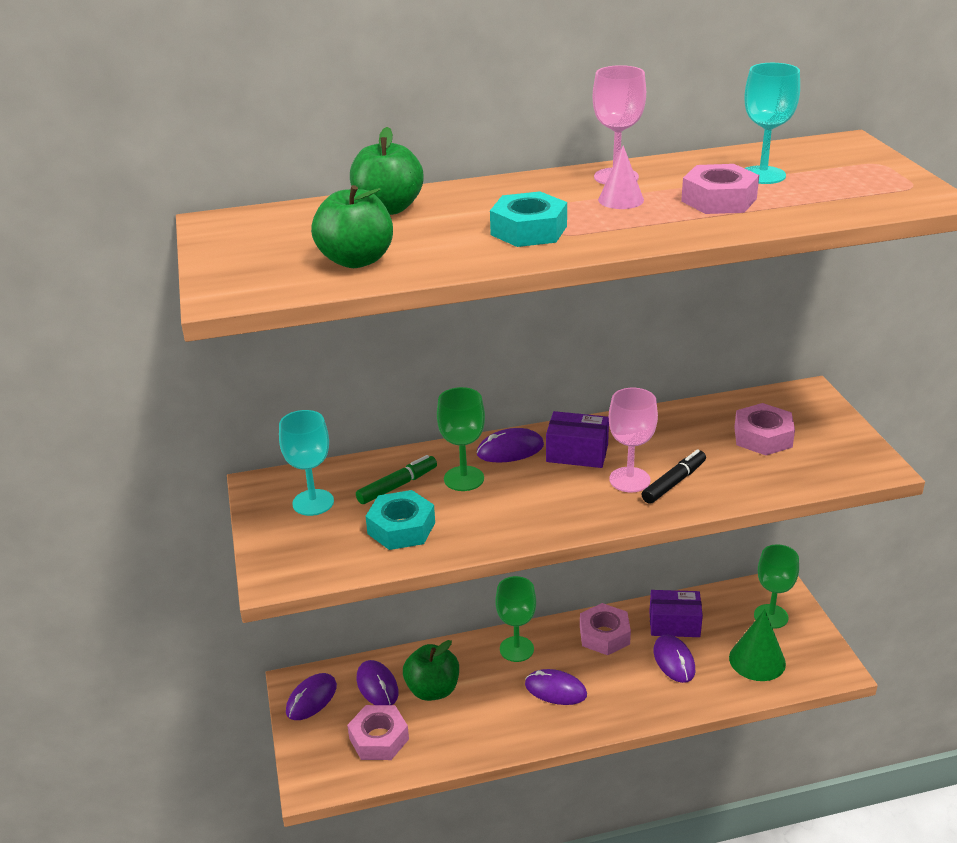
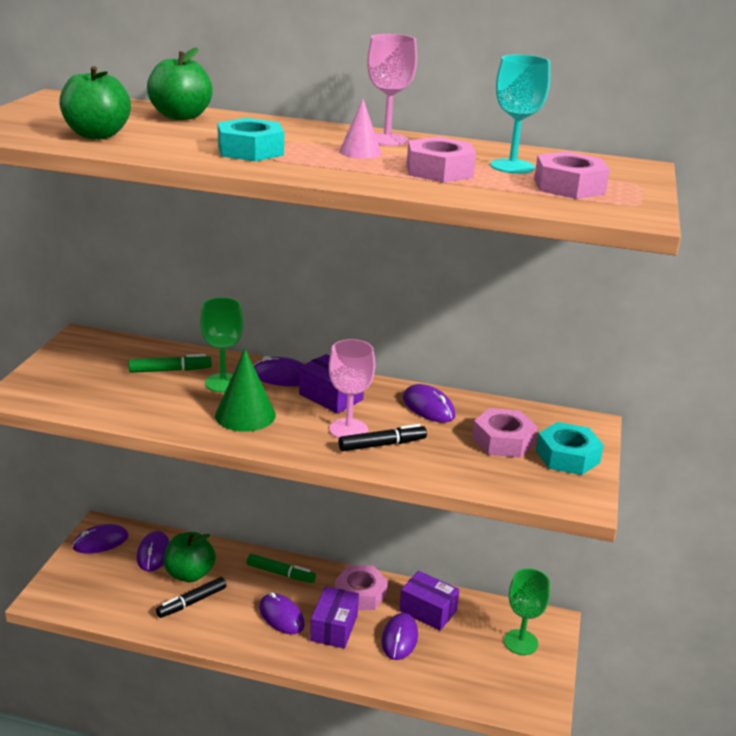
camera: 25 degrees right, 5 degrees down
turquoise goblet [279,410,334,516] -> none
pink nut [347,705,409,760] -> pink nut moved to [534,151,610,199]
turquoise nut [366,490,435,550] -> turquoise nut moved to [536,422,604,475]
green goblet [495,576,536,662] -> green marker [246,554,316,583]
green cone [729,609,786,681] -> green cone moved to [215,349,276,432]
none -> black marker [156,577,227,618]
none -> purple box [310,586,359,649]
none -> purple mouse [403,384,456,422]

